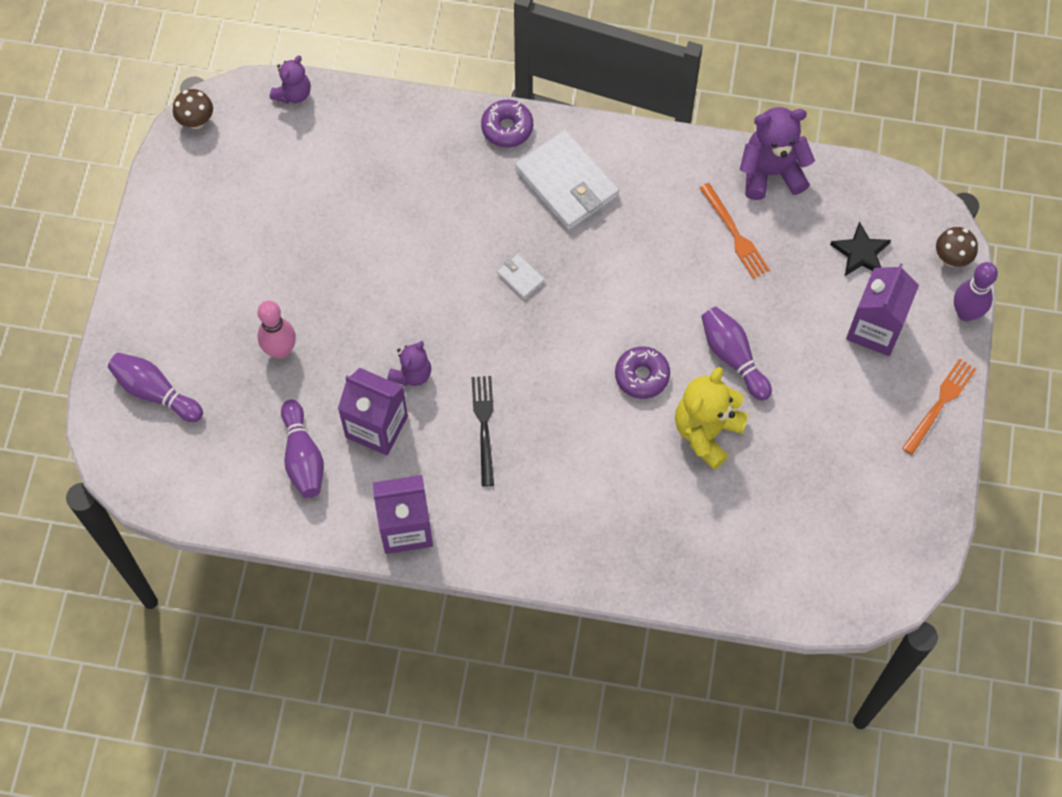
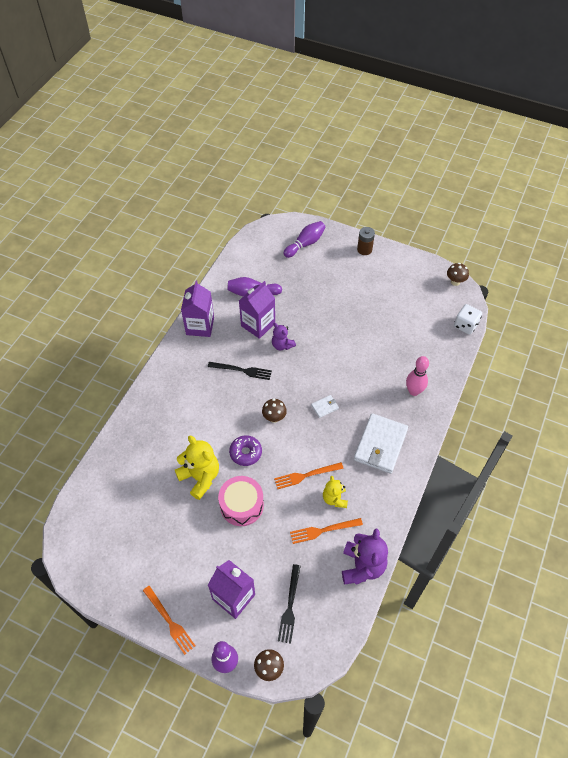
camera: 105 degrees right, 10 degrees down
pink bowling pin [257,301,296,359] -> pink bowling pin moved to [406,356,429,396]
purple teddy bear [270,55,311,104] -> white dice [454,304,482,335]
purple donut [481,100,533,148] -> none
white wallet [515,130,619,230] -> white wallet turned 45 degrees counterclockwise [354,413,408,474]
purple bowling pin [701,307,772,401] -> pink drum [218,476,264,526]
black star [830,221,891,276] -> black fork [278,564,301,644]
none -> brown mushroom [262,399,287,423]
none -> orange fork [274,462,344,489]
none -> yellow teddy bear [323,476,348,508]
none -> brown battery [357,227,375,255]

